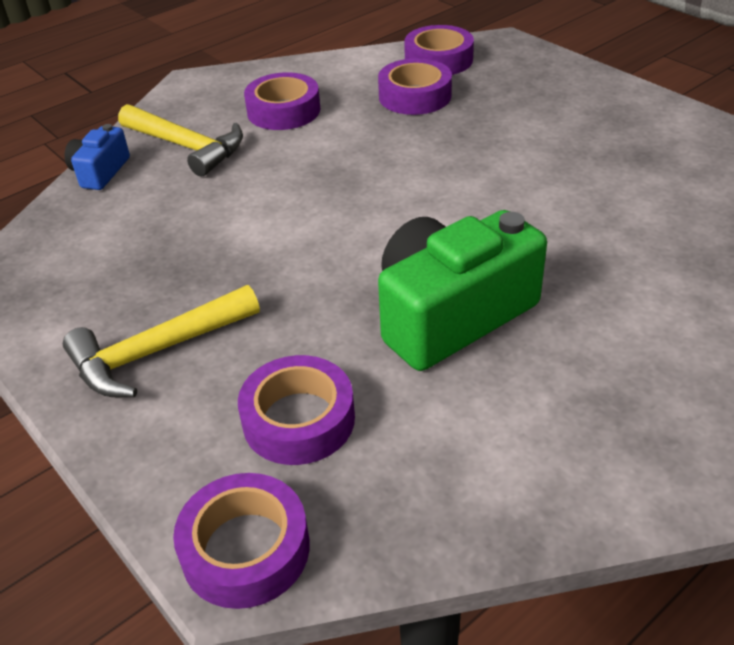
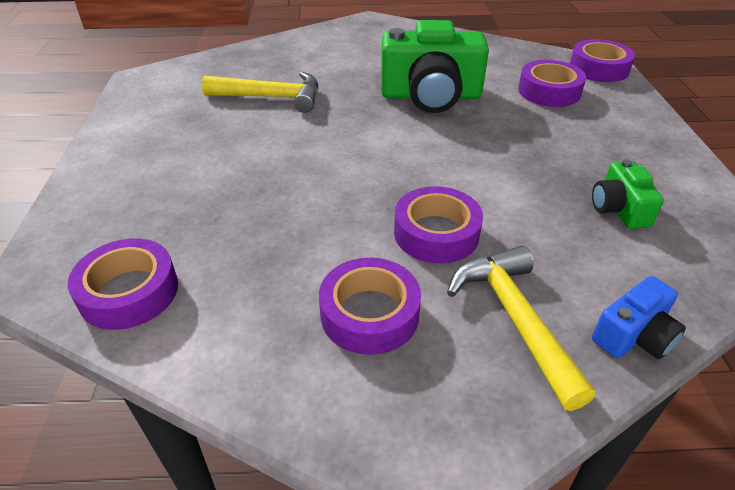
camera: 145 degrees left, 0 degrees up
yellow hammer [63,285,260,397] -> yellow hammer moved to [202,72,318,113]
purple tape [378,58,452,115] -> purple tape moved to [394,186,483,264]
none -> green camera [592,159,664,229]

